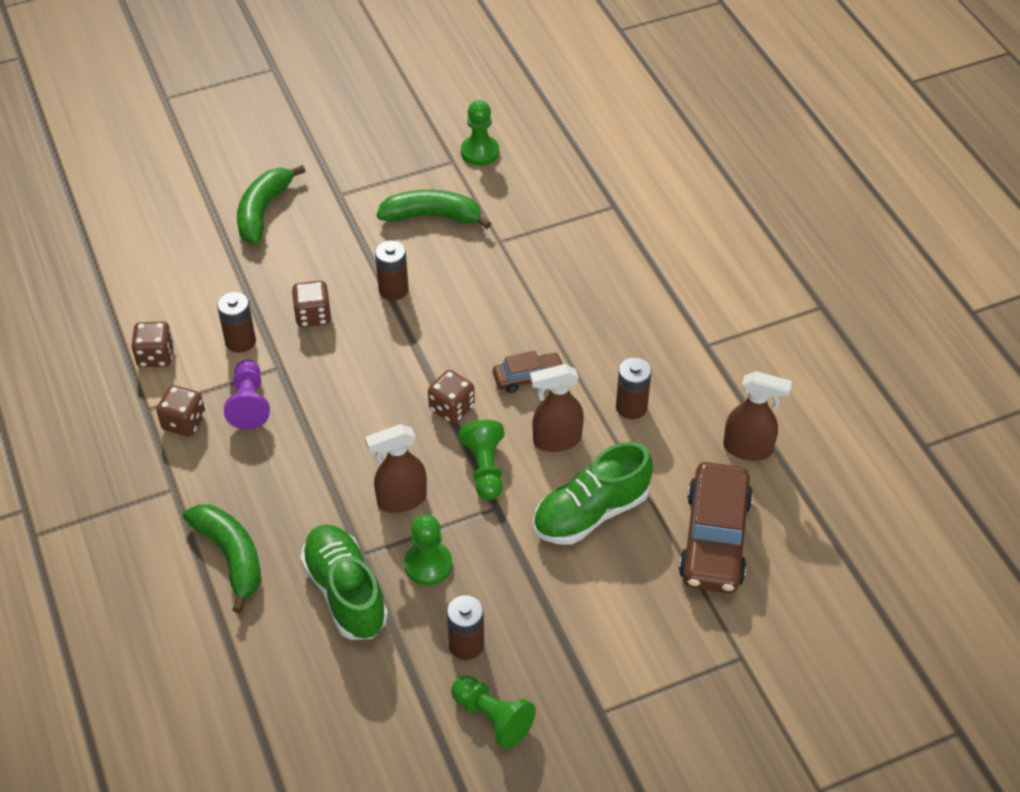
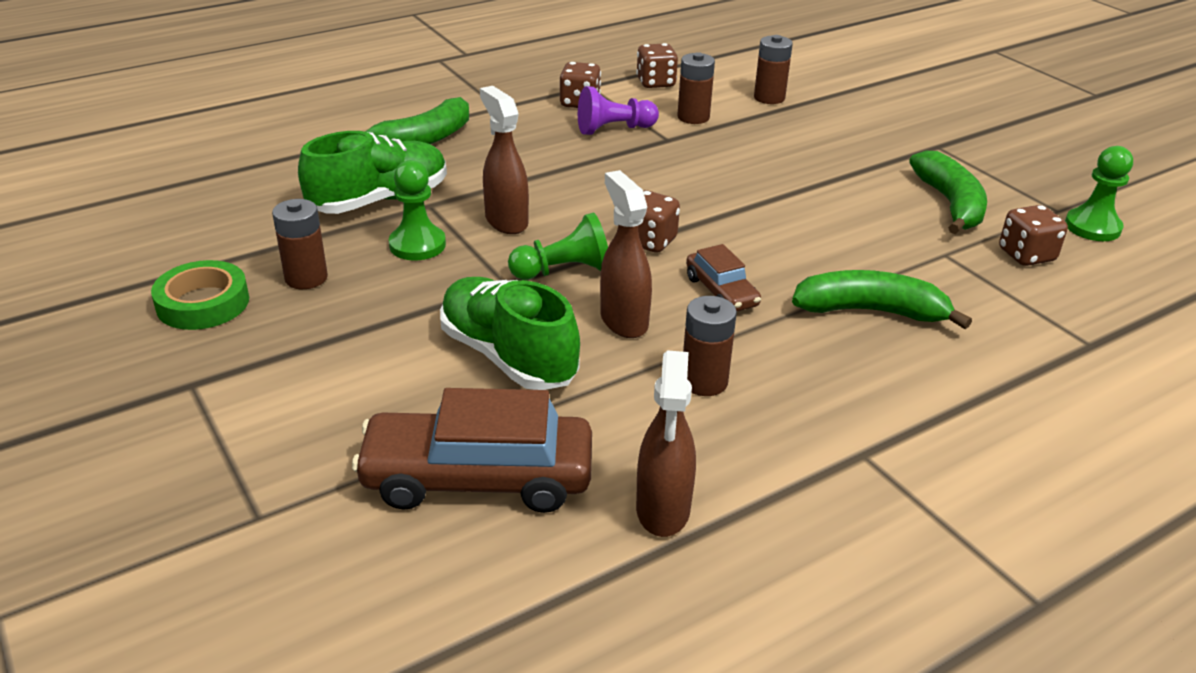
camera: 80 degrees right, 15 degrees down
green banana [237,165,305,244] -> green banana moved to [792,270,972,329]
brown dice [292,281,332,327] -> brown dice moved to [999,205,1068,266]
brown battery [375,240,408,301] -> brown battery moved to [754,35,793,104]
green pawn [451,675,536,749] -> green tape [151,260,249,330]

